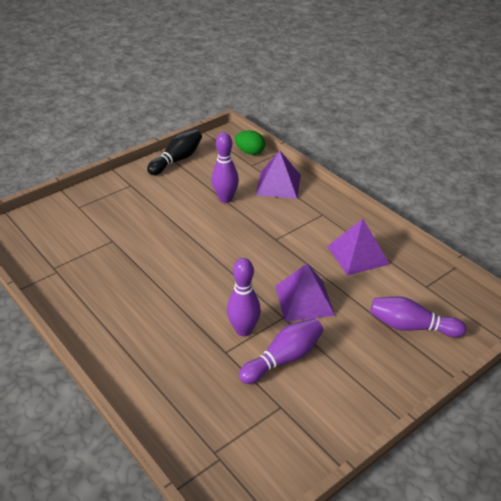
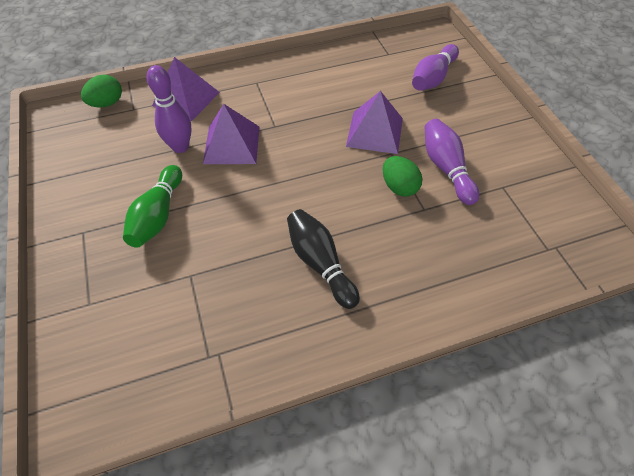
camera: 70 degrees left, 15 degrees up
black bowling pin [147,129,202,175] -> black bowling pin moved to [287,209,360,309]
purple bowling pin [227,258,261,336] -> green egg [383,156,422,197]
purple pyramid [327,219,390,276] -> purple pyramid moved to [203,104,260,164]
none -> green bowling pin [123,165,182,248]

